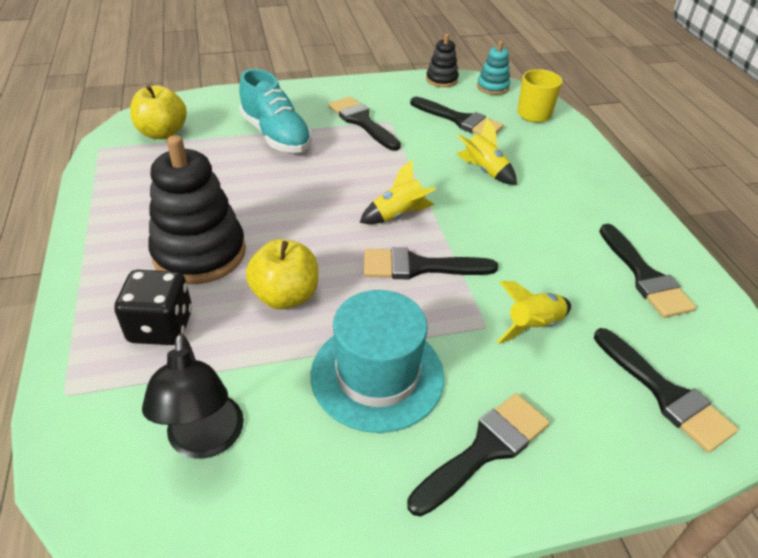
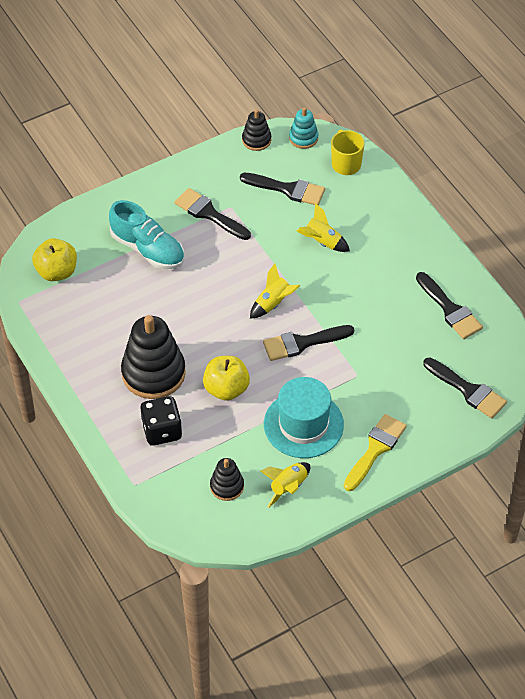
camera: 15 degrees left, 10 degrees up
black lamp [142,334,244,459] -> black stacking toy [210,458,244,501]
black brush [407,393,550,517] -> yellow brush [344,414,407,491]
yellow rocket [497,281,571,344] -> yellow rocket moved to [261,462,310,508]

